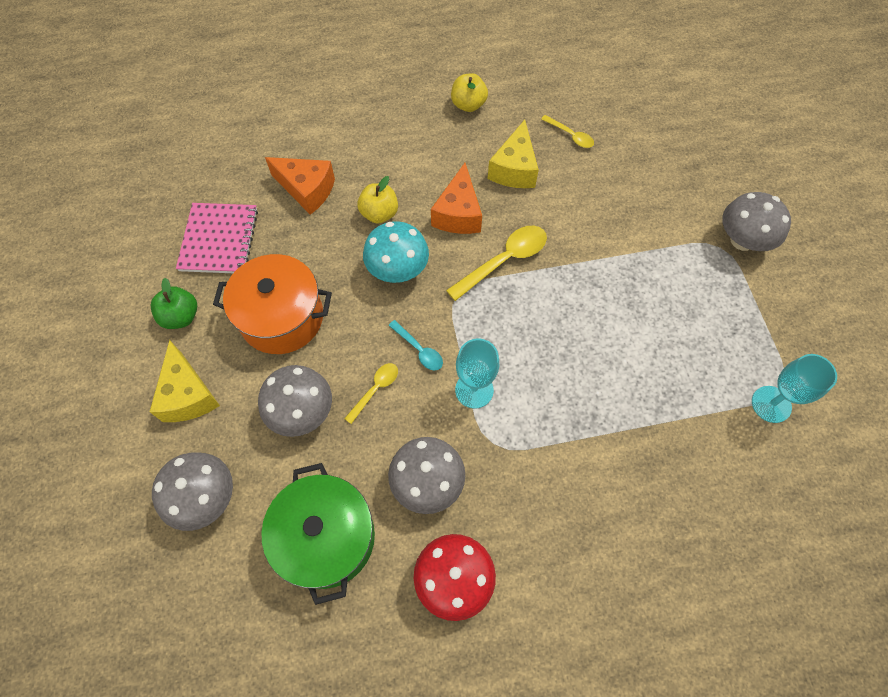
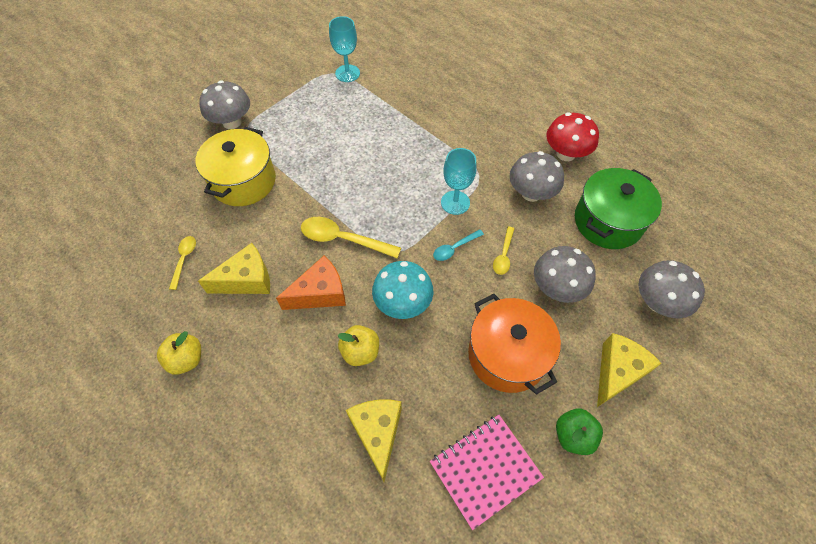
camera: 125 degrees left, 5 degrees down
orange cheese [265,157,335,215] -> yellow cheese [346,400,402,482]
yellow spoon [344,363,398,424] -> yellow spoon turned 75 degrees counterclockwise [493,227,514,275]
turquoise spoon [388,320,443,370] -> turquoise spoon turned 135 degrees counterclockwise [433,229,484,261]
none -> yellow pot [196,127,276,206]

